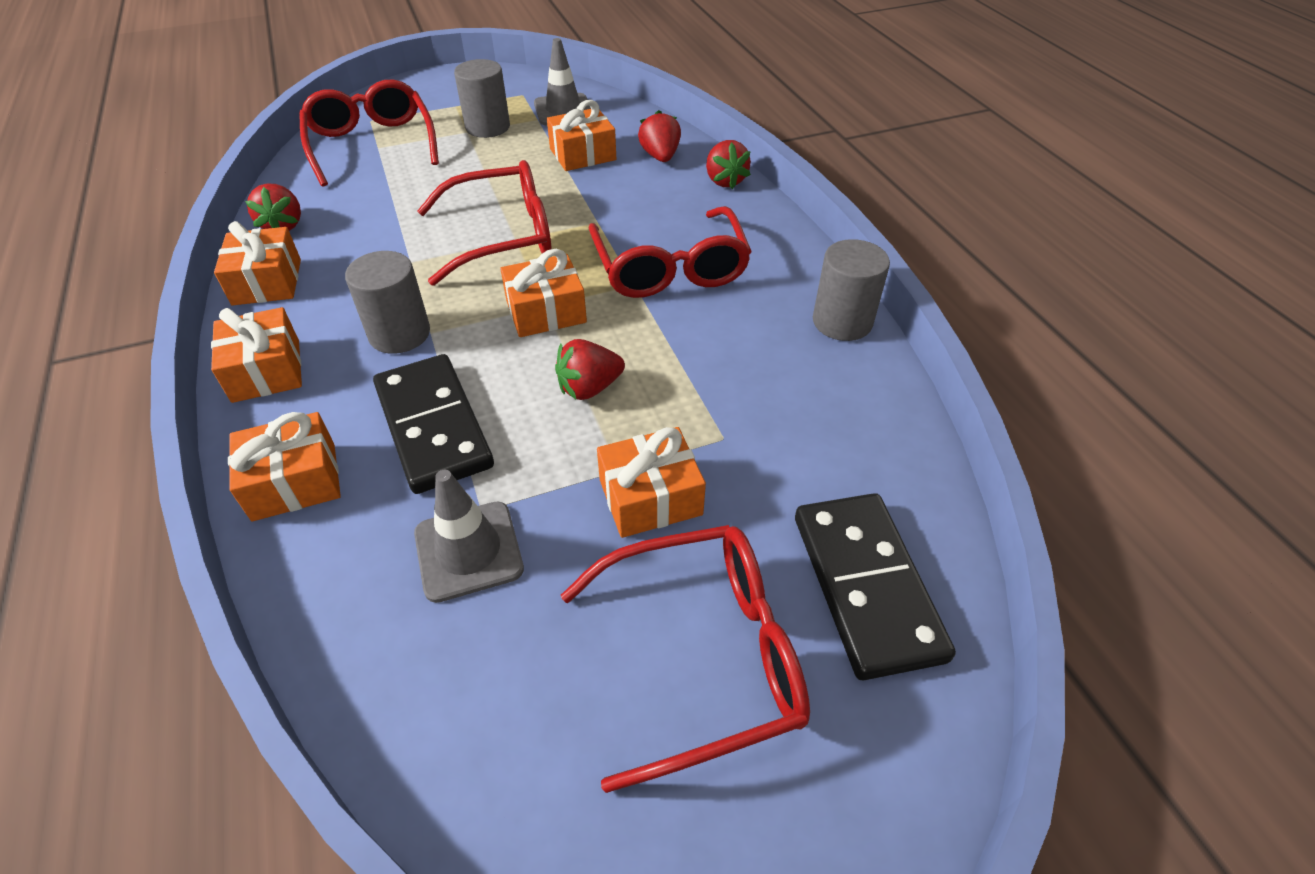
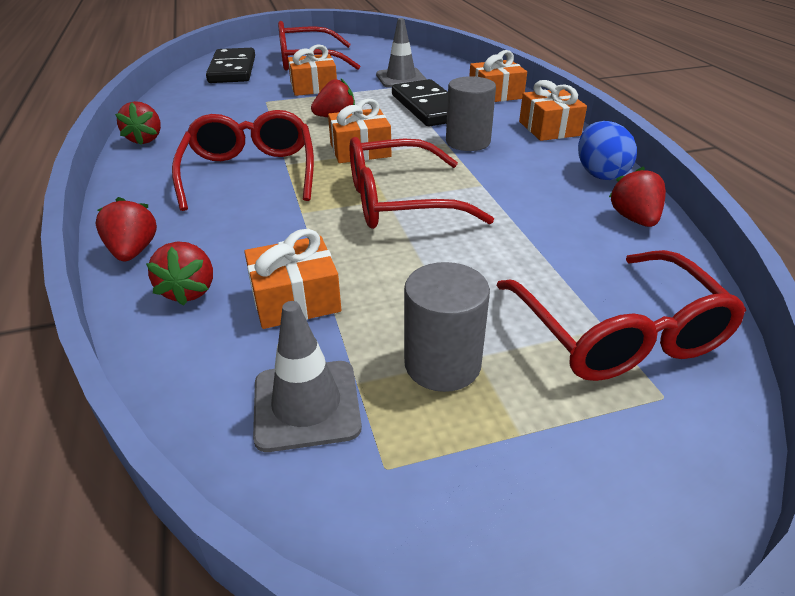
camera: 175 degrees left, 10 degrees down
orange gift [214,221,301,306] -> blue egg [578,121,637,180]
grey cylinder [813,239,890,341] -> red strawberry [115,101,161,145]

